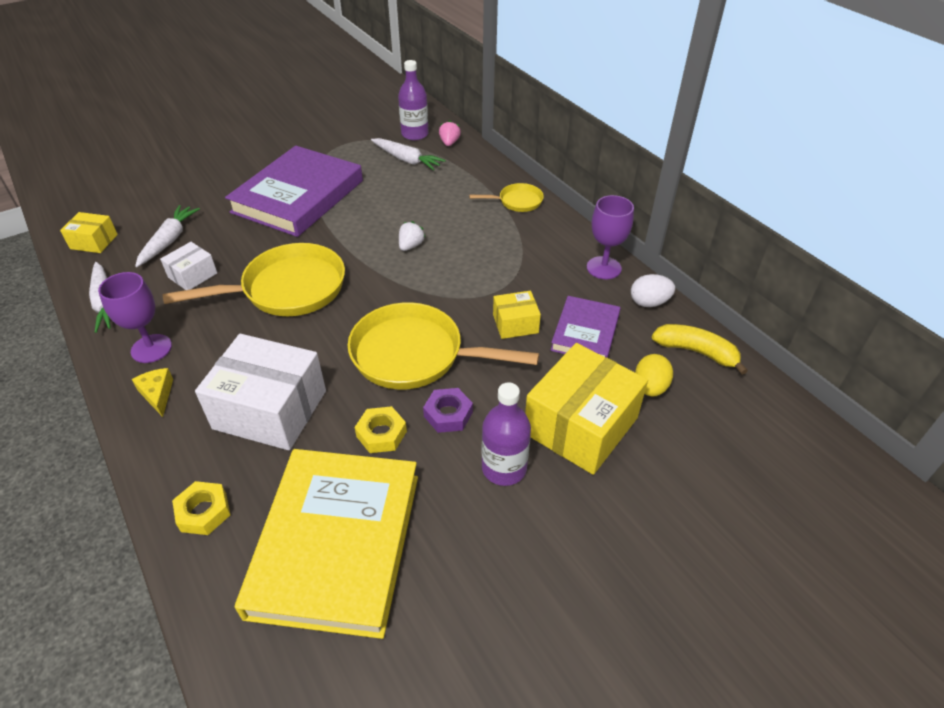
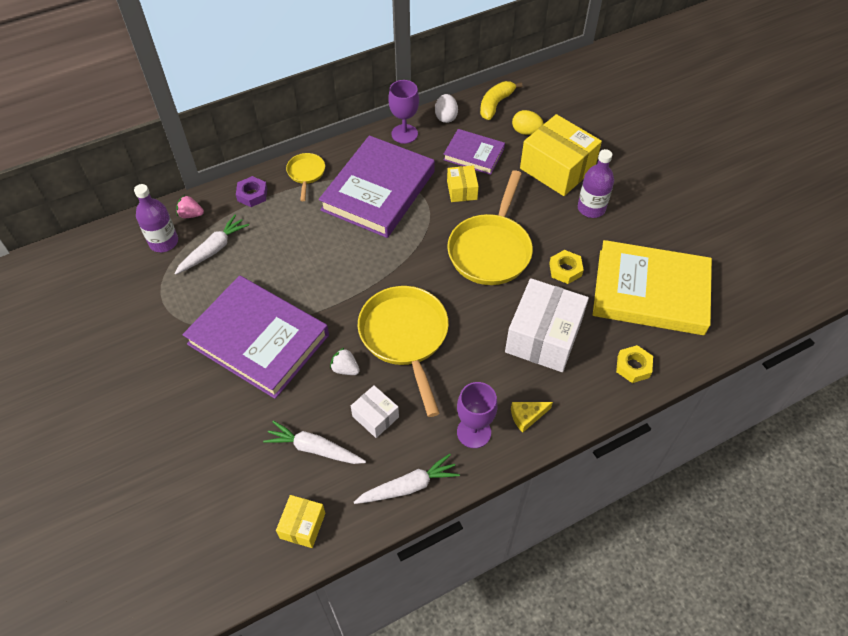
camera: 85 degrees left, 10 degrees up
white strawberry [399,221,425,251] -> white strawberry moved to [330,348,360,375]
purple nut [423,388,473,433] -> purple nut moved to [236,176,267,207]
none -> purple book [319,135,435,238]

